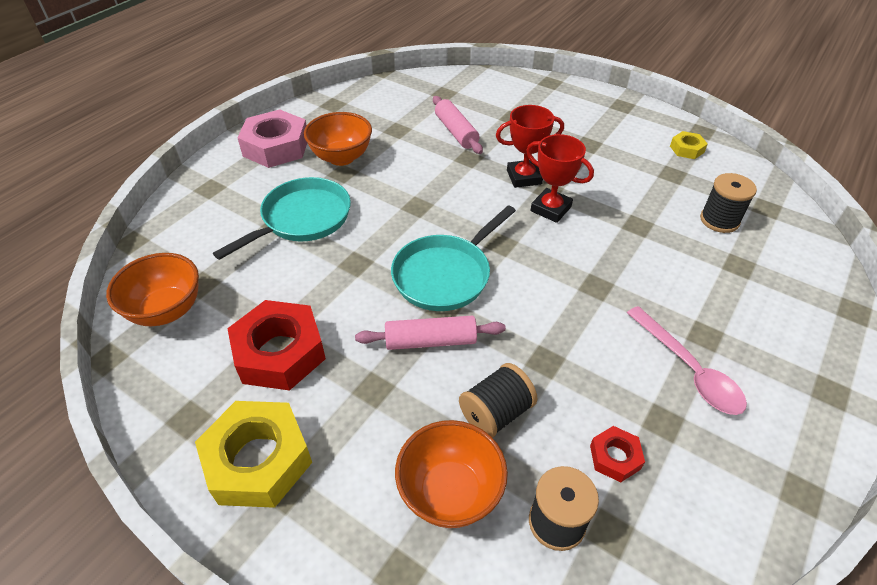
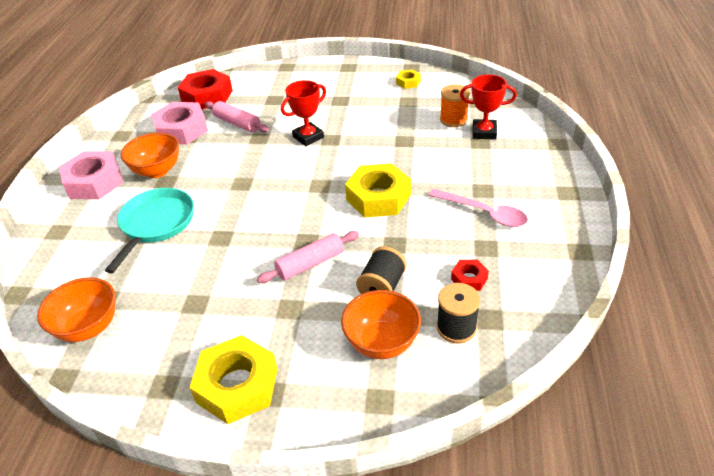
camera: 25 degrees left, 5 degrees down
red nut [227,300,326,391] -> red nut moved to [178,69,233,109]
turquoise pan [391,205,516,311] -> none
red trophy [526,134,594,223] -> red trophy moved to [460,74,517,140]
black spool [700,173,757,233] -> orange spool [440,84,470,127]
none -> pink nut [151,102,208,144]
none -> yellow nut [345,163,411,218]

